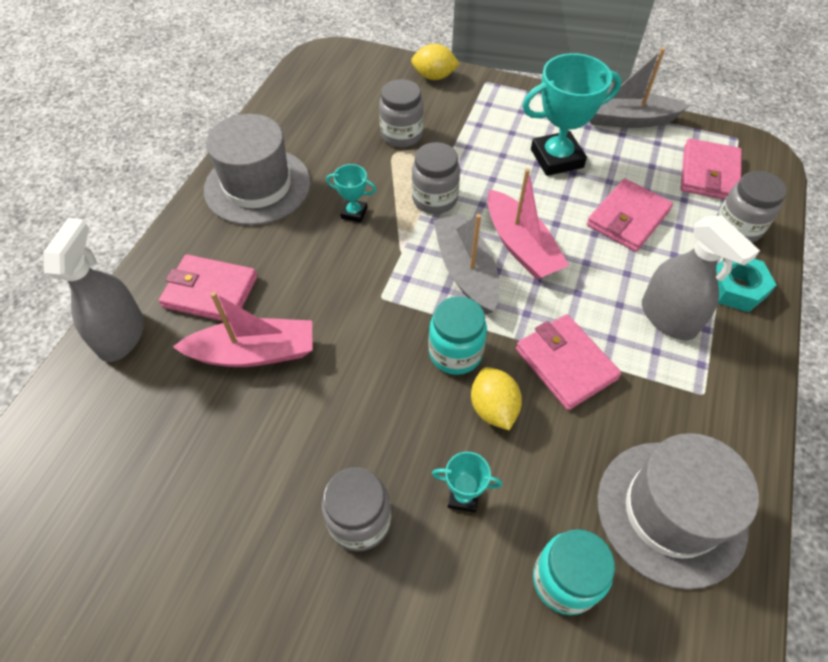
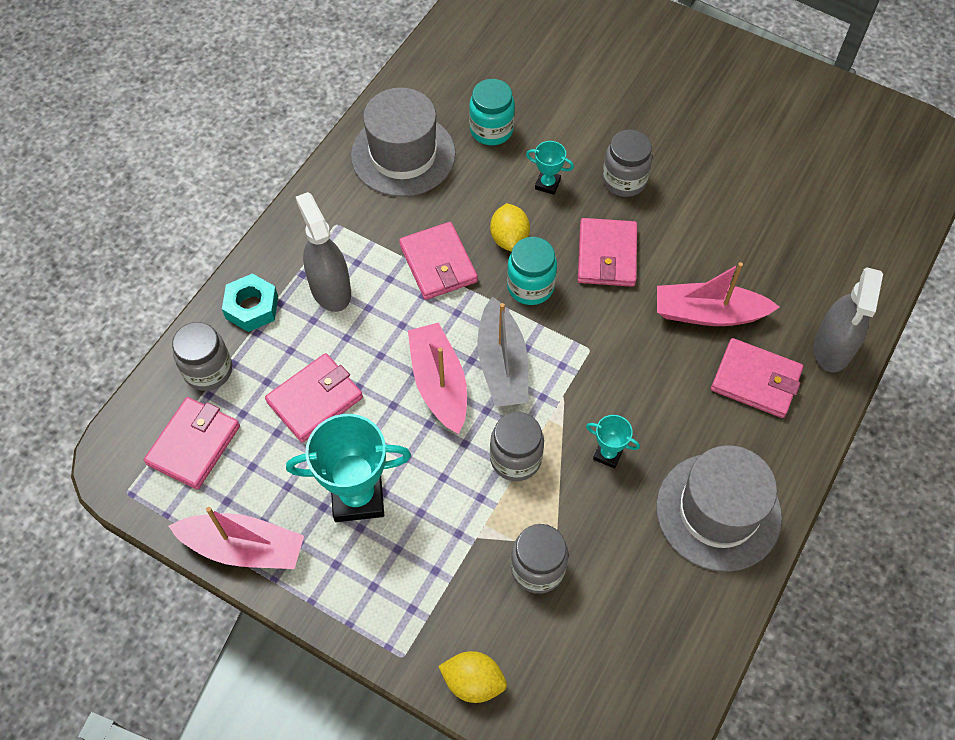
camera: 170 degrees left, 5 degrees up
grey boat [590,48,690,128] -> pink boat [169,507,304,569]
none -> pink wallet [578,218,637,287]

